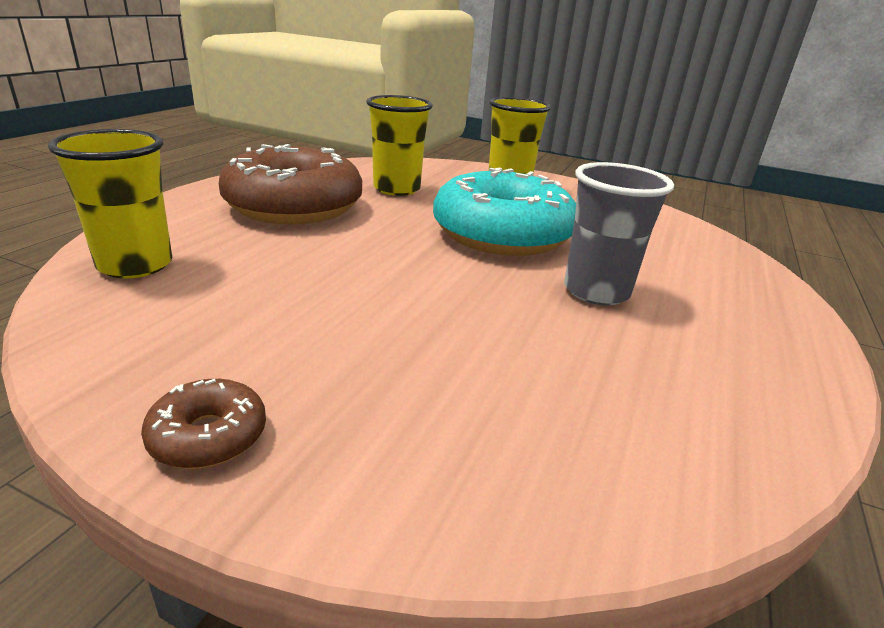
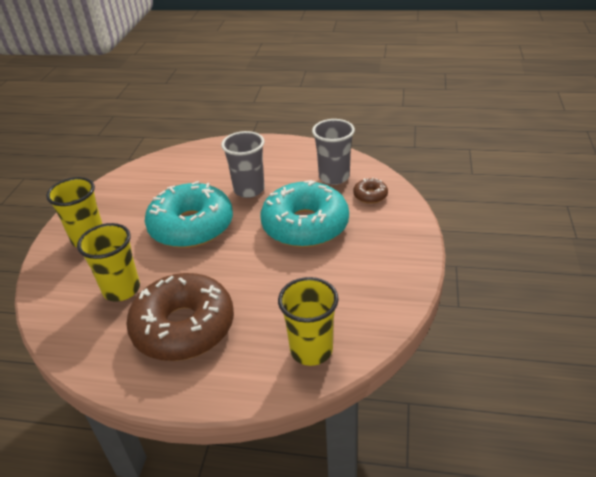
camera: 100 degrees left, 10 degrees up
brown donut [141,379,266,469] -> brown donut moved to [353,178,388,204]
none -> turquoise donut [261,180,349,248]
none -> grey cup [312,119,355,185]

